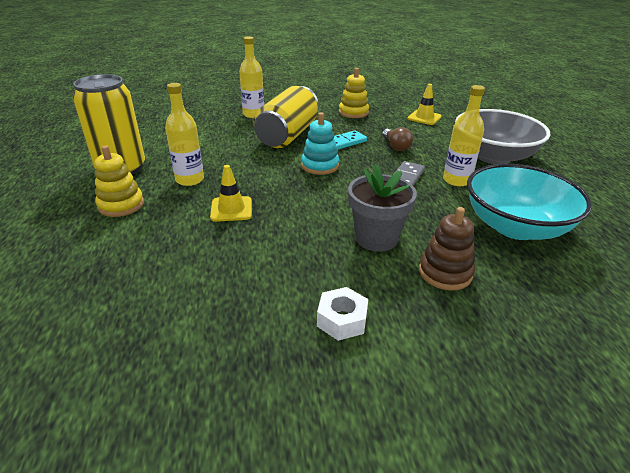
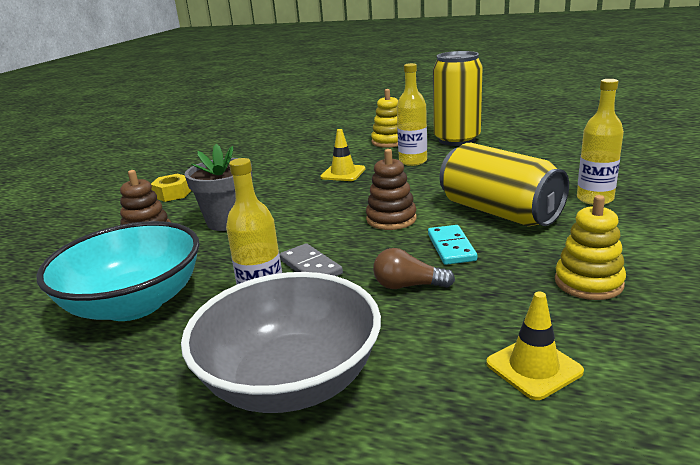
camera: 120 degrees right, 10 degrees down
turquoise stacking toy [301,112,339,175] -> brown stacking toy [366,149,417,230]
white nut [317,287,368,341] -> yellow nut [151,174,192,202]

